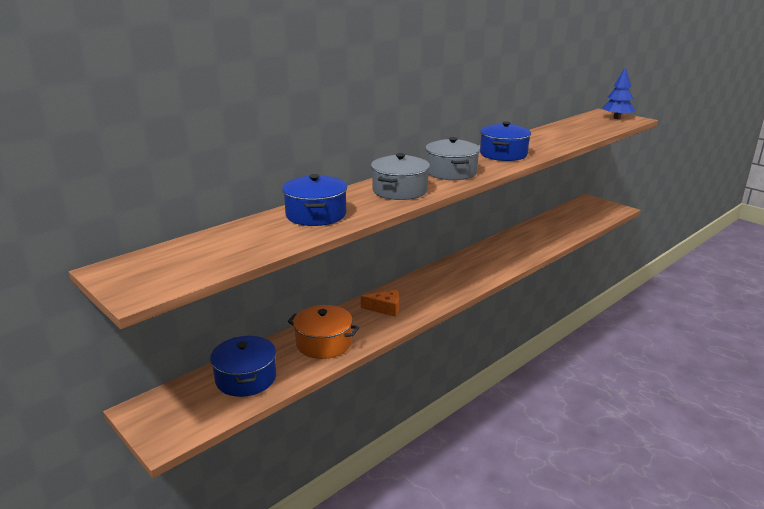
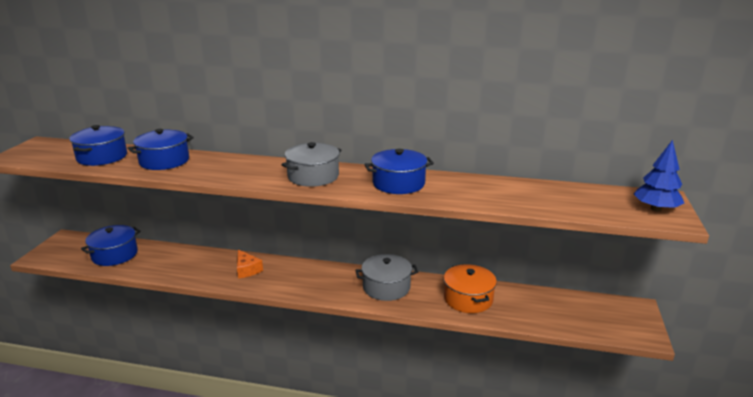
camera: 55 degrees right, 0 degrees up
orange pot [288,305,359,359] -> orange pot moved to [444,264,497,313]
grey pot [371,153,430,200] -> grey pot moved to [355,254,418,301]
none -> blue pot [69,125,127,166]

